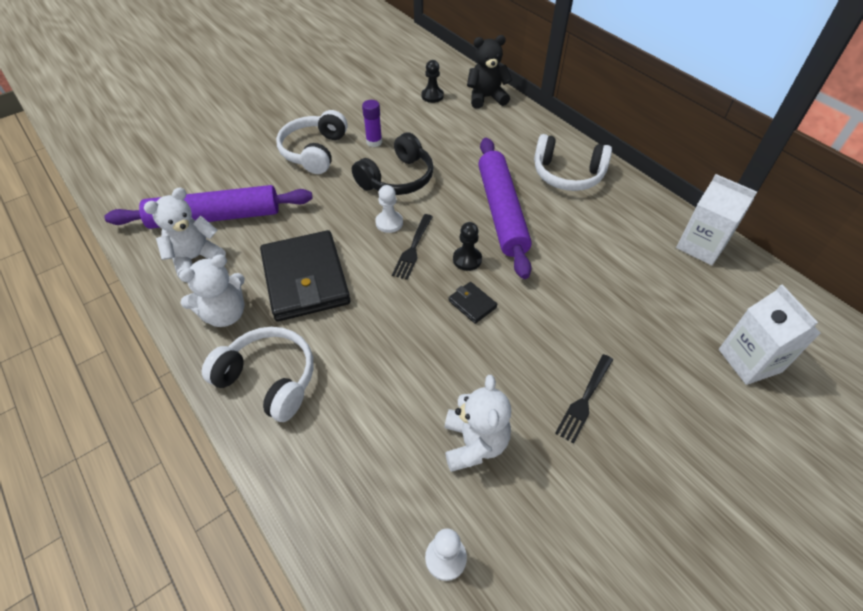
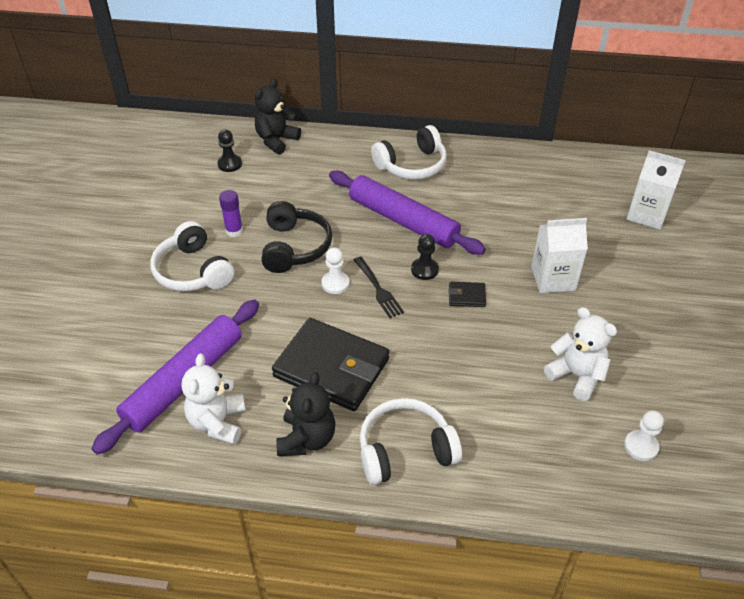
camera: 45 degrees left, 5 degrees down
white teddy bear [179,254,245,327] -> black teddy bear [276,372,335,456]
black fork [555,354,613,444] -> none
white carton [676,174,757,266] -> white carton moved to [531,218,588,293]

